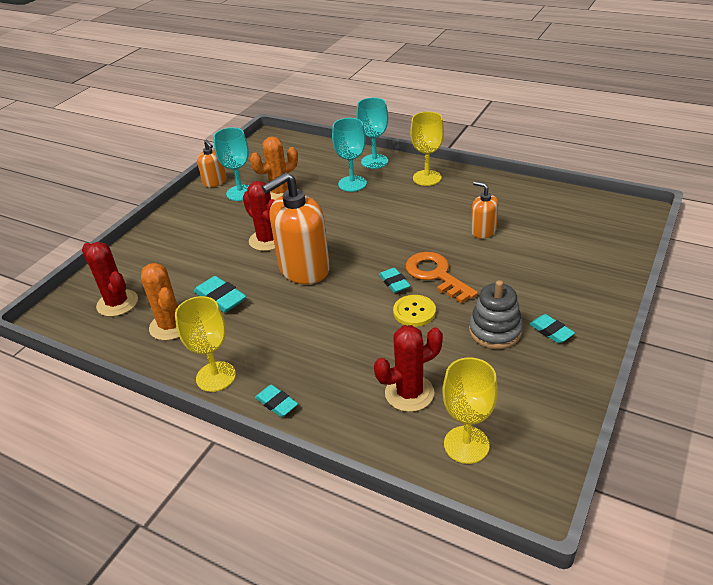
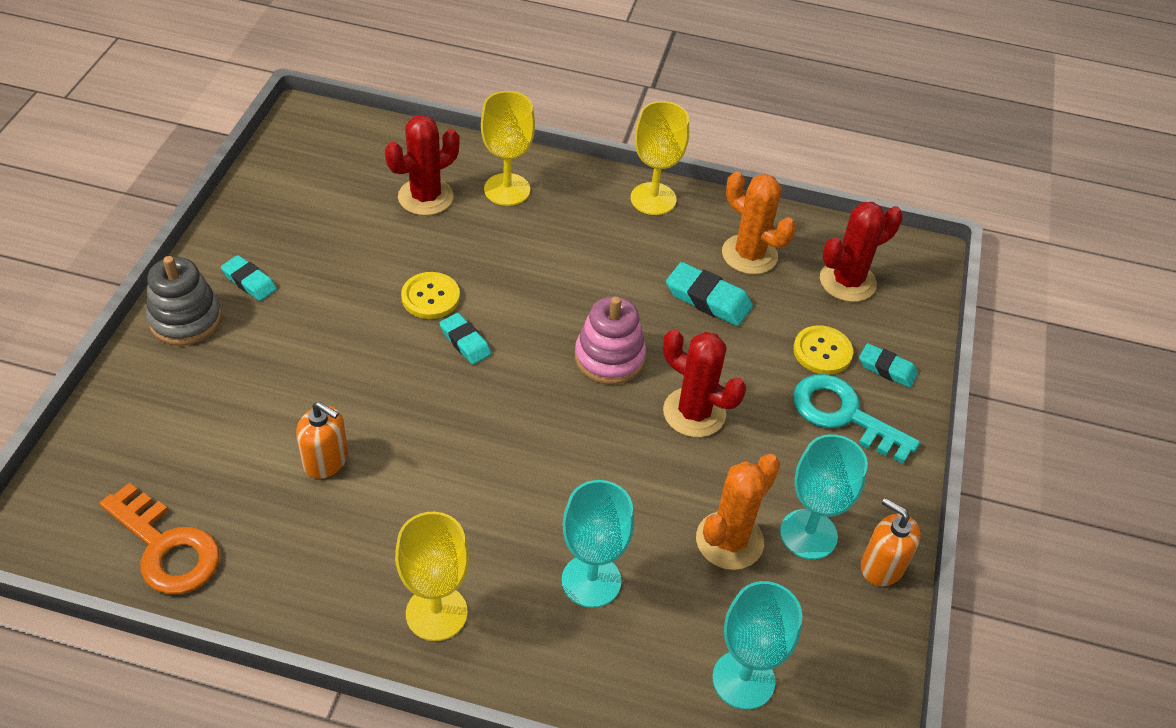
camera: 160 degrees right, 10 degrees up
red cactus [82,242,138,317] -> red cactus turned 60 degrees counterclockwise [820,202,903,302]
turquoise eraser [255,385,298,417] -> turquoise eraser moved to [859,343,918,388]
orange soap dispenser [262,172,330,284] -> pink stacking toy [575,296,646,385]
turquoise goblet [356,98,388,169] -> turquoise goblet moved to [712,581,802,710]
orange key [405,252,478,303] -> orange key moved to [100,483,220,594]
yellow goblet [442,358,498,464] -> yellow goblet moved to [481,91,535,206]
grey stacking toy [469,280,523,349] -> grey stacking toy moved to [146,256,222,346]
none -> yellow button [793,325,853,375]
none -> turquoise key [793,374,920,464]

